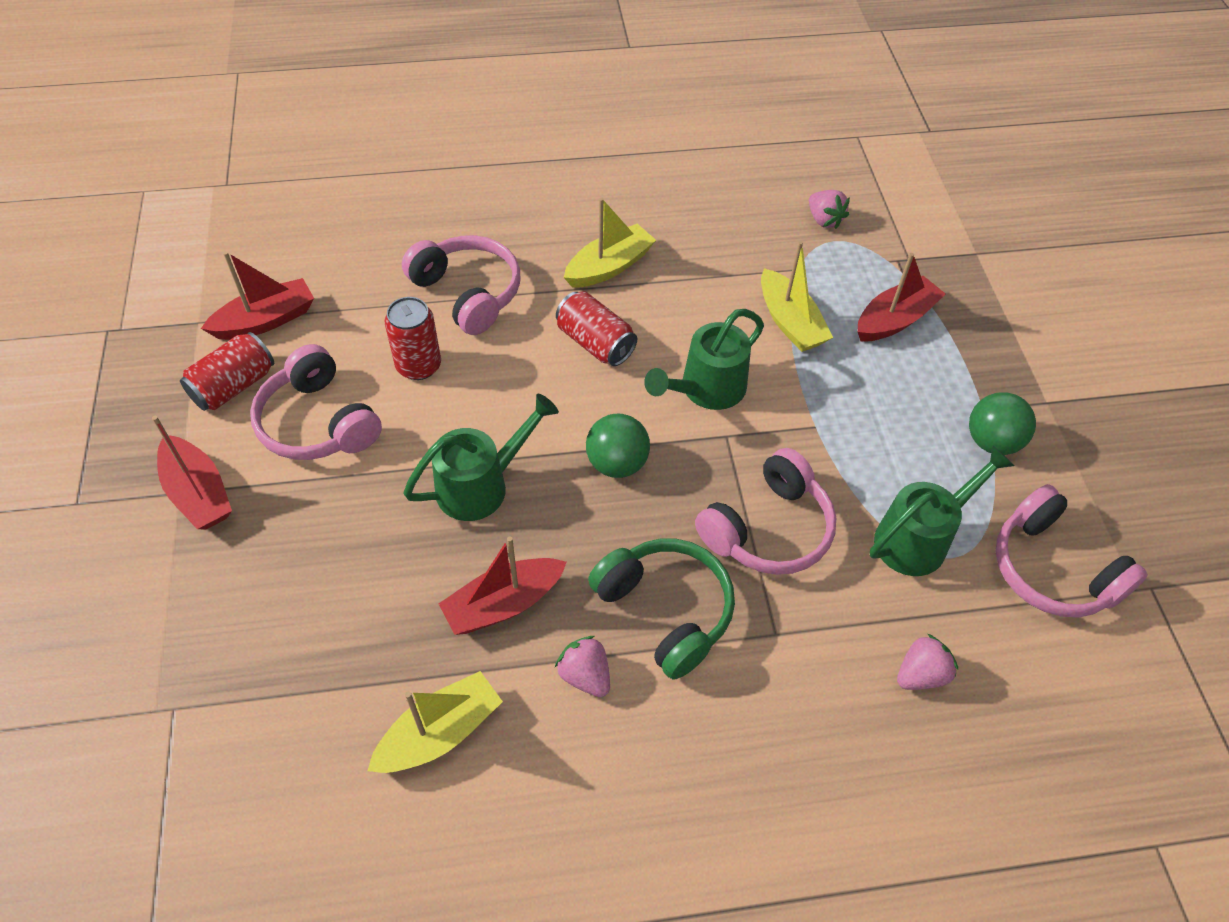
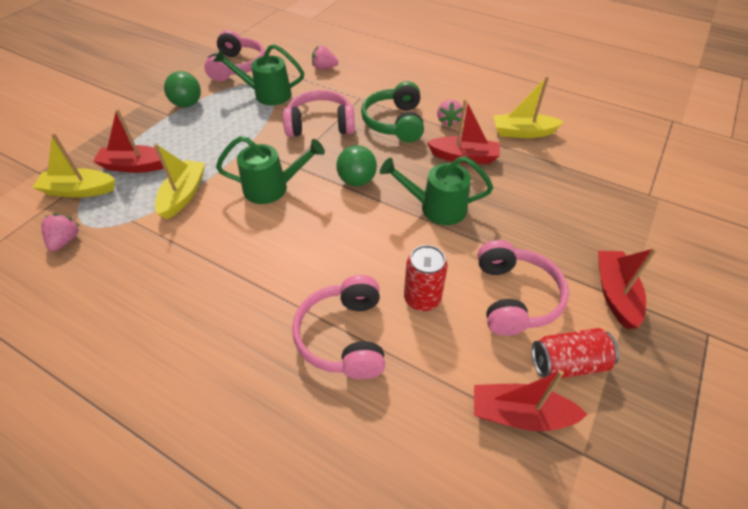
camera: 140 degrees left, 5 degrees down
red can [556,291,637,366] -> none
yellow boat [564,197,656,288] -> yellow boat moved to [32,133,115,198]

